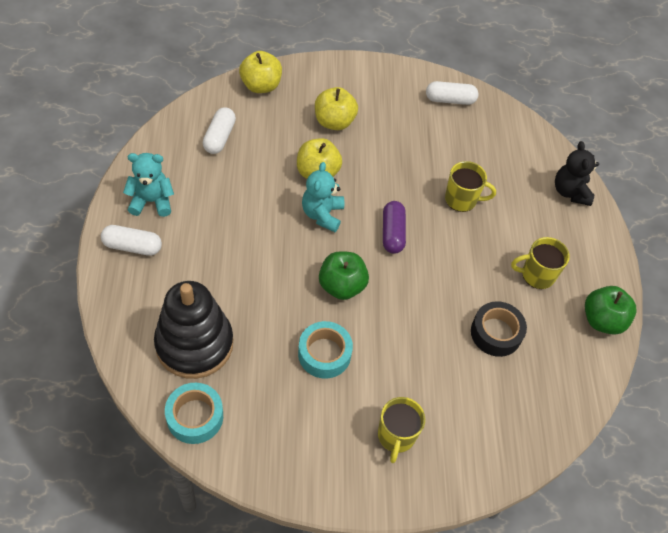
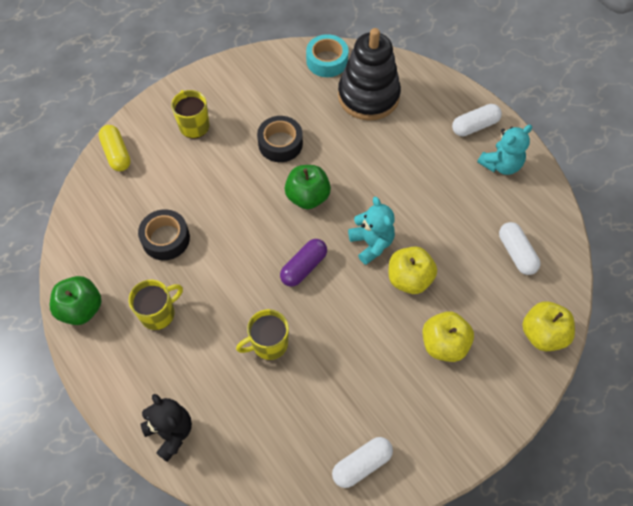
camera: 150 degrees right, 5 degrees up
turquoise tape [298,321,353,379] -> black tape [257,116,303,162]
purple capsule [383,201,406,254] -> purple capsule turned 75 degrees clockwise [280,239,327,287]
none -> yellow capsule [99,125,131,171]

